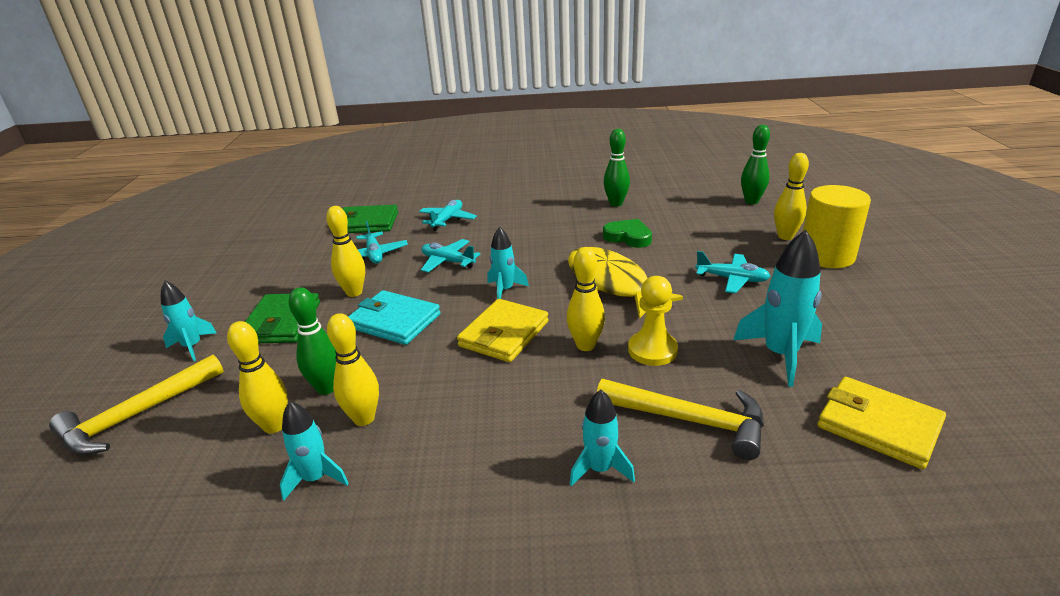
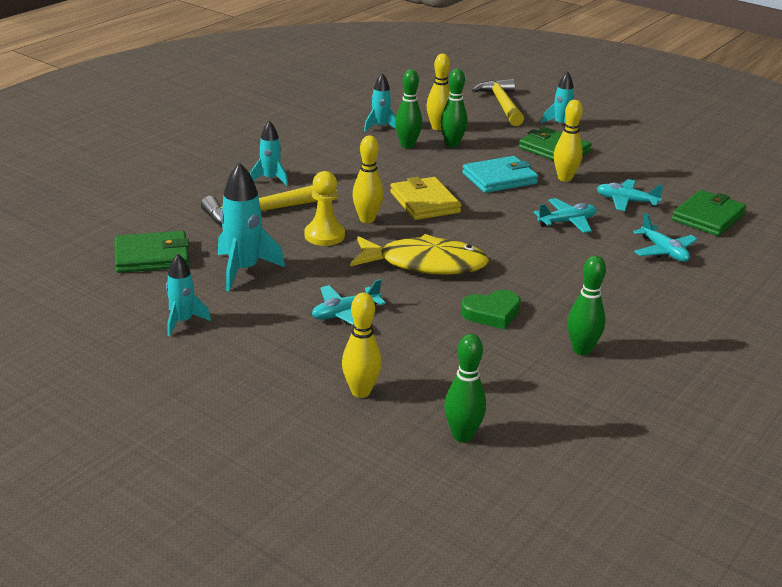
camera: 125 degrees right, 0 degrees up
yellow bowling pin [327,313,379,426] -> green bowling pin [395,69,422,149]
turquoise rocket [488,227,529,299] -> turquoise rocket moved to [166,254,211,336]
yellow cylinder [803,185,871,268] -> none
yellow wallet [817,377,946,469] -> green wallet [115,231,189,273]

